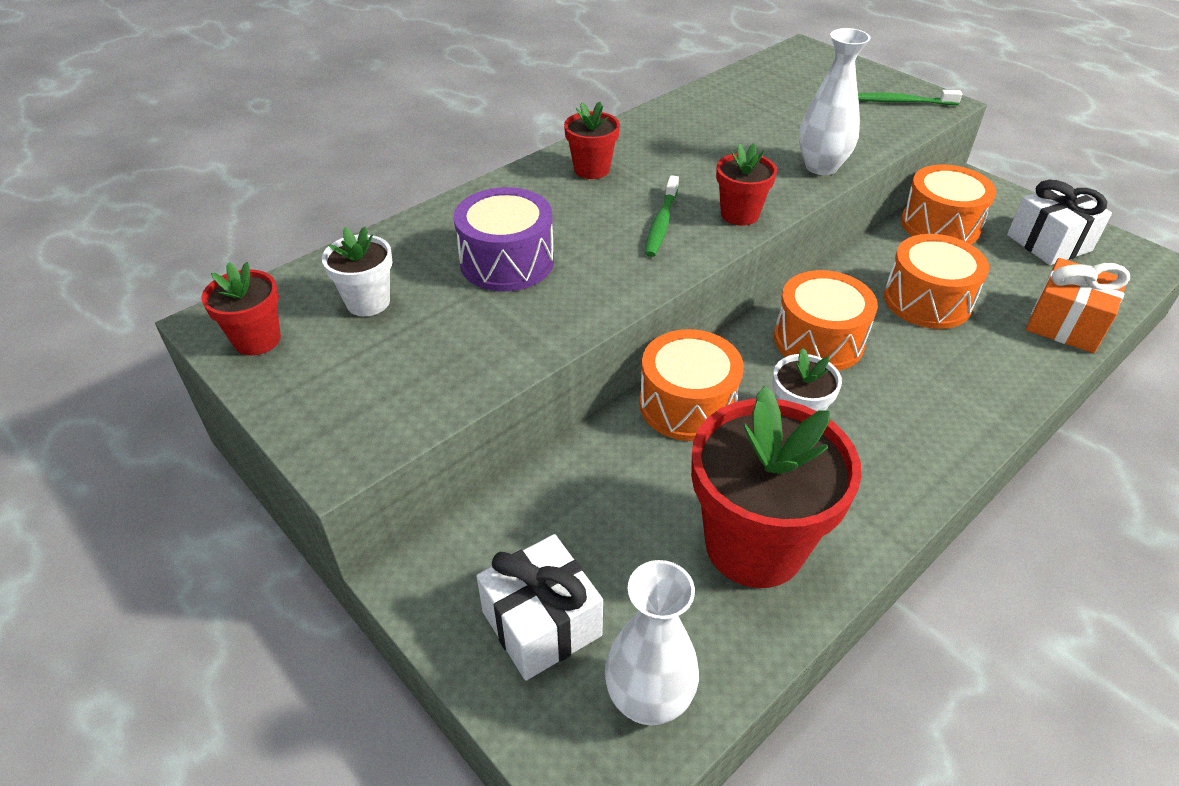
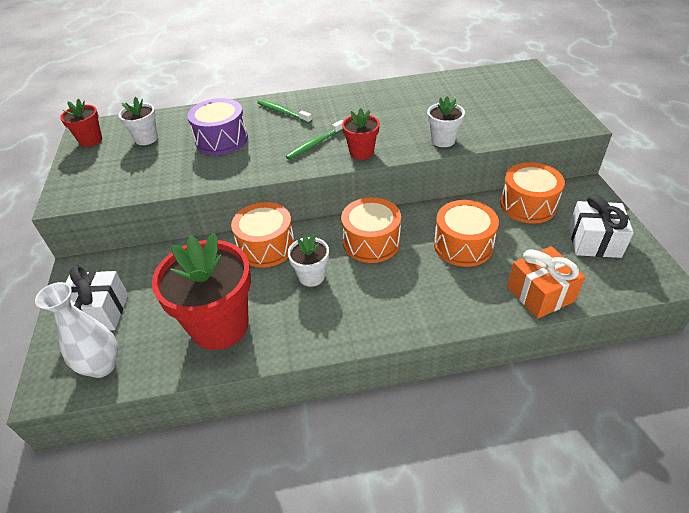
camera: 35 degrees right, 0 degrees up
red flower pot [564,102,620,179] -> none
white vase [799,28,870,175] -> white flower pot [427,96,465,147]
green toothbrush [858,90,962,105] -> green toothbrush moved to [257,100,312,123]

